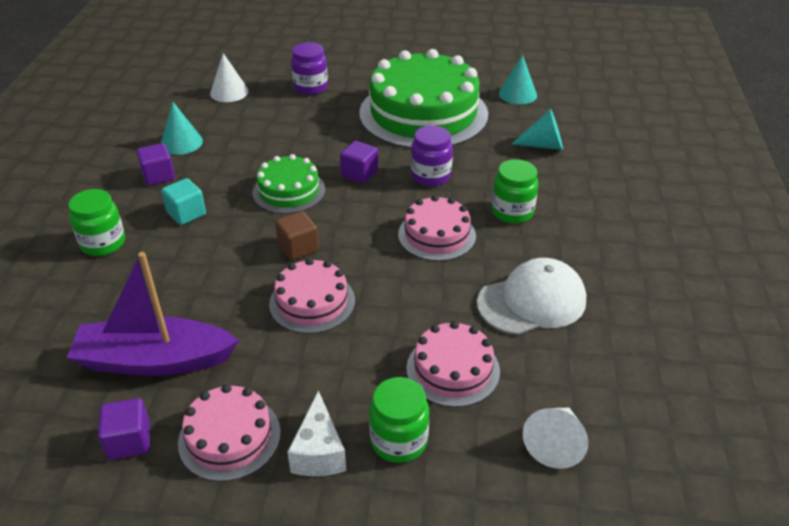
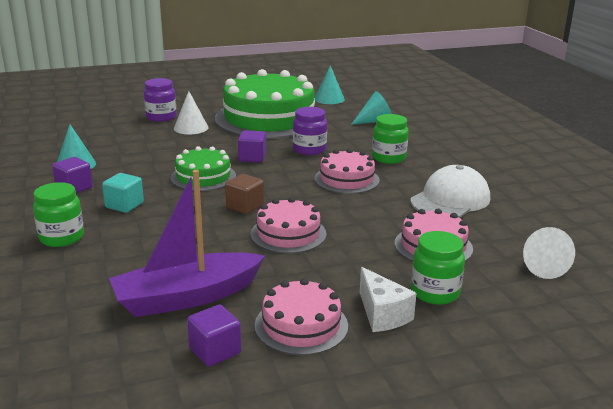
camera: 25 degrees left, 15 degrees down
white cone [210,53,249,102] -> white cone moved to [174,91,208,134]

